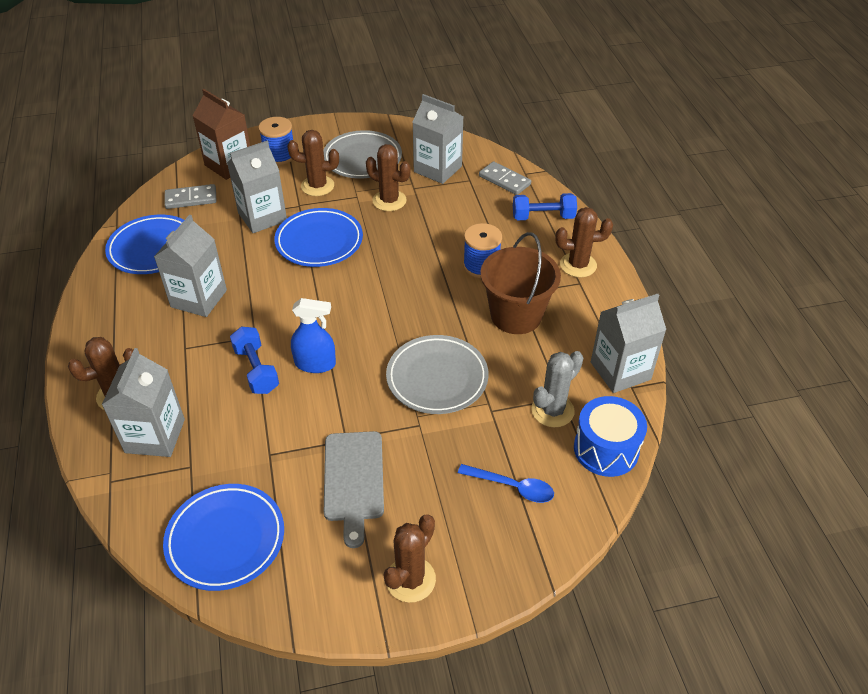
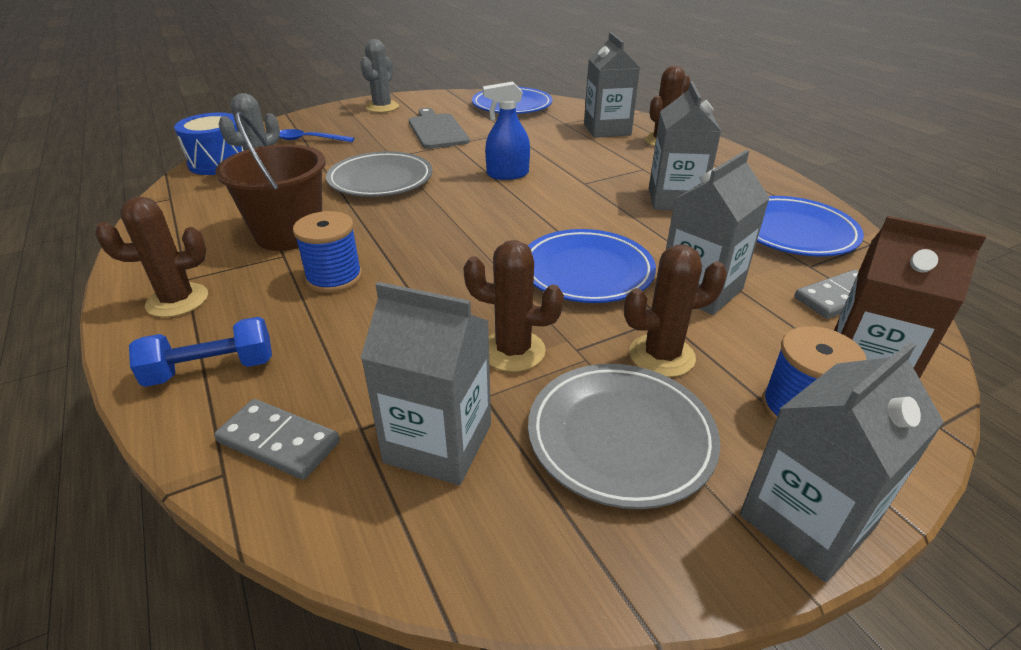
camera: 165 degrees right, 10 degrees down
blue dumbbell [230,327,279,394] -> none
brown cactus [383,514,436,603] -> grey cactus [360,39,399,113]
grey carton [591,294,666,393] -> grey carton moved to [740,342,944,582]

